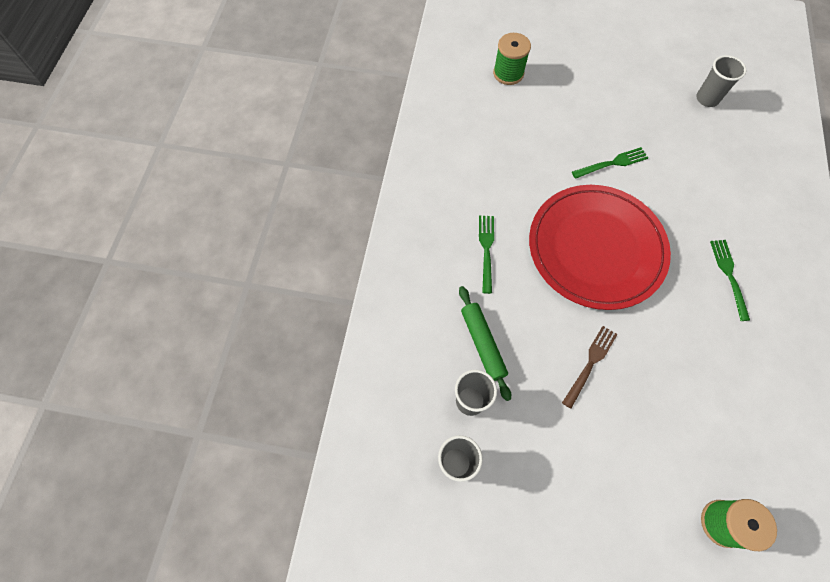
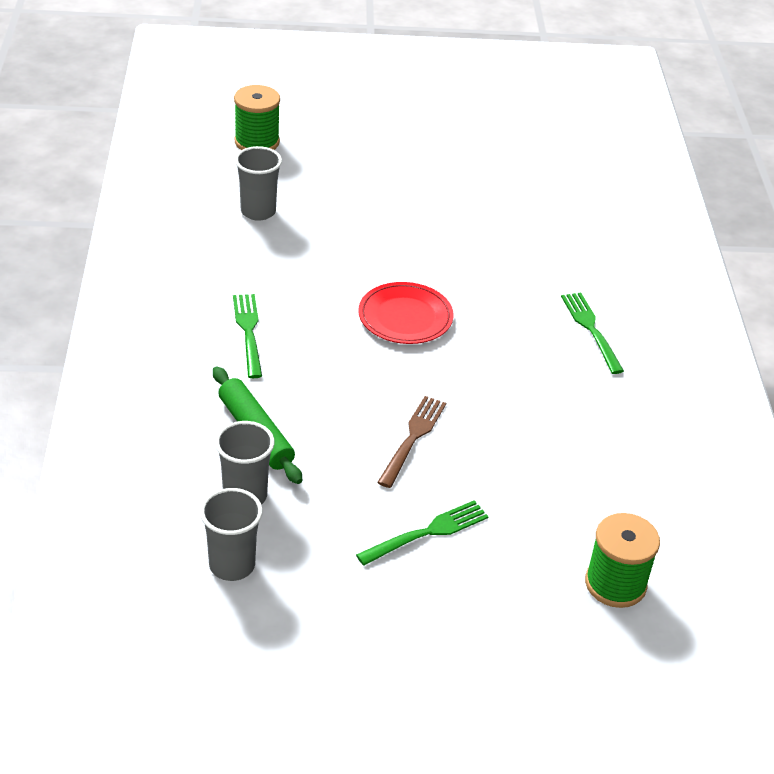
camera: 15 degrees left, 25 degrees down
red plate [529,185,671,310] -> red plate [358,282,453,344], size x0.48
green fork [572,147,648,179] -> green fork moved to [356,500,489,566]
grey cup [696,55,746,107] -> grey cup moved to [235,146,282,221]

